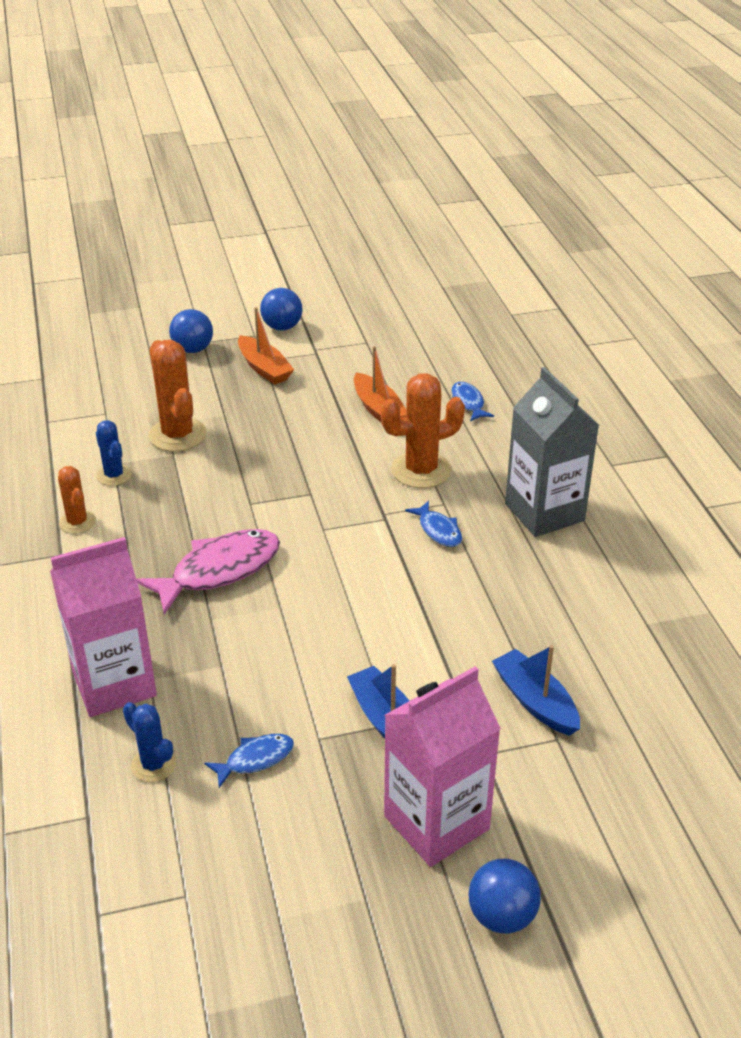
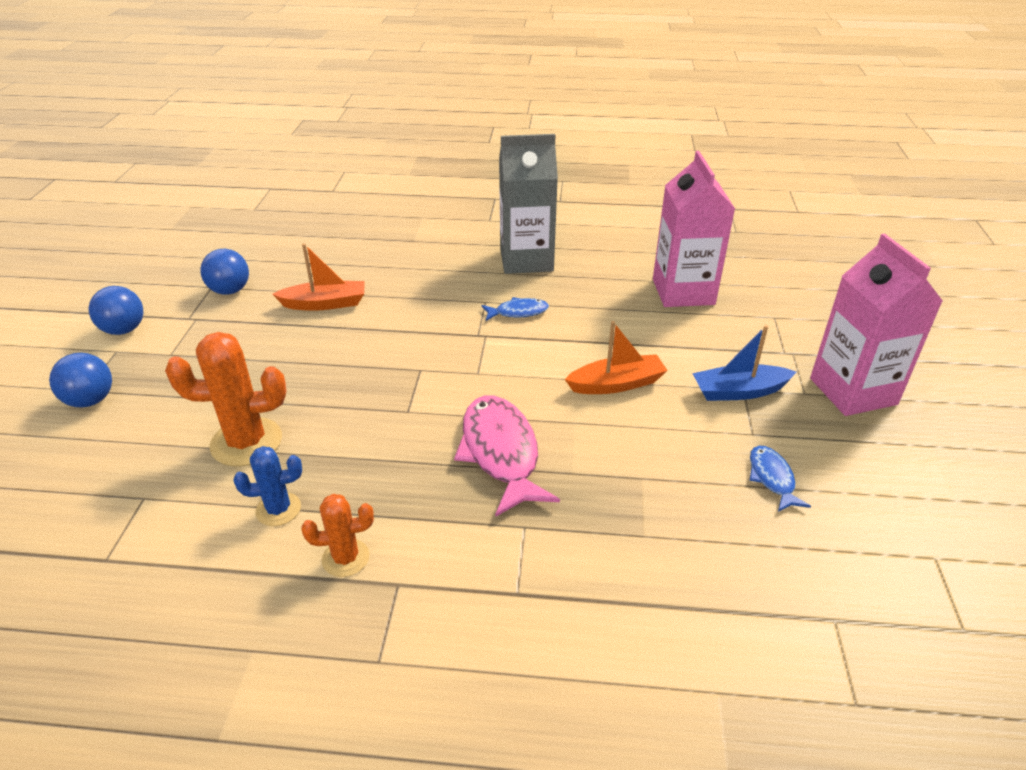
camera: 70 degrees left, 0 degrees up
pink carton [50,537,157,717] -> pink carton moved to [653,151,735,307]
blue cactus [123,702,176,782] -> none
orange boat [238,307,294,385] -> orange boat moved to [565,321,668,394]
orange cactus [381,373,465,488] -> none
blue fish [451,382,494,421] -> none
blue ball [469,859,541,933] -> blue ball moved to [200,249,249,295]
blue boat [492,645,580,736] -> none

